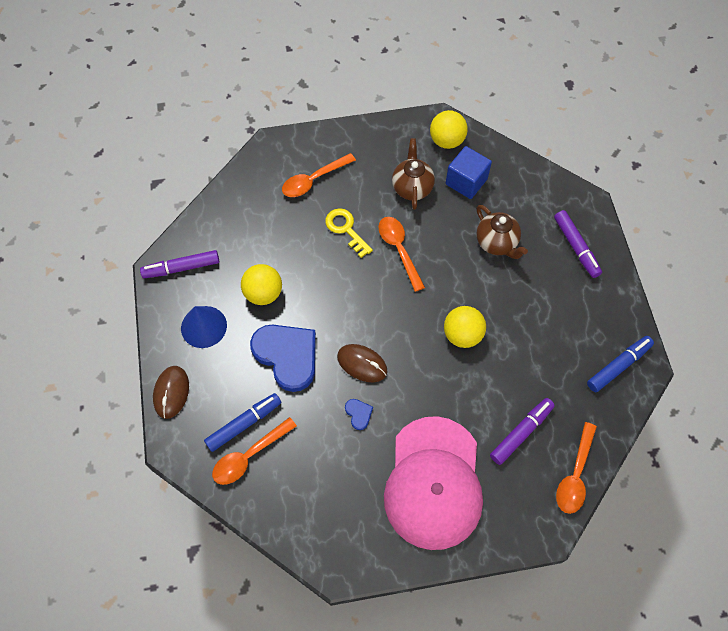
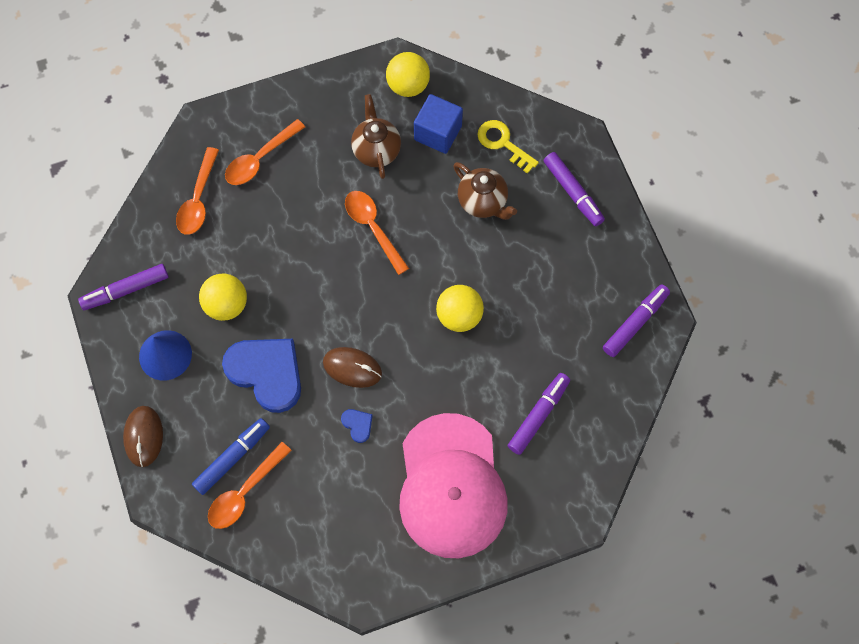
camera: 10 degrees left, 5 degrees up
yellow key [325,208,373,258] -> yellow key moved to [477,120,539,174]
orange spoon [556,422,597,514] -> orange spoon moved to [176,147,219,235]
blue marker [587,336,654,392] -> purple marker [603,284,670,357]

